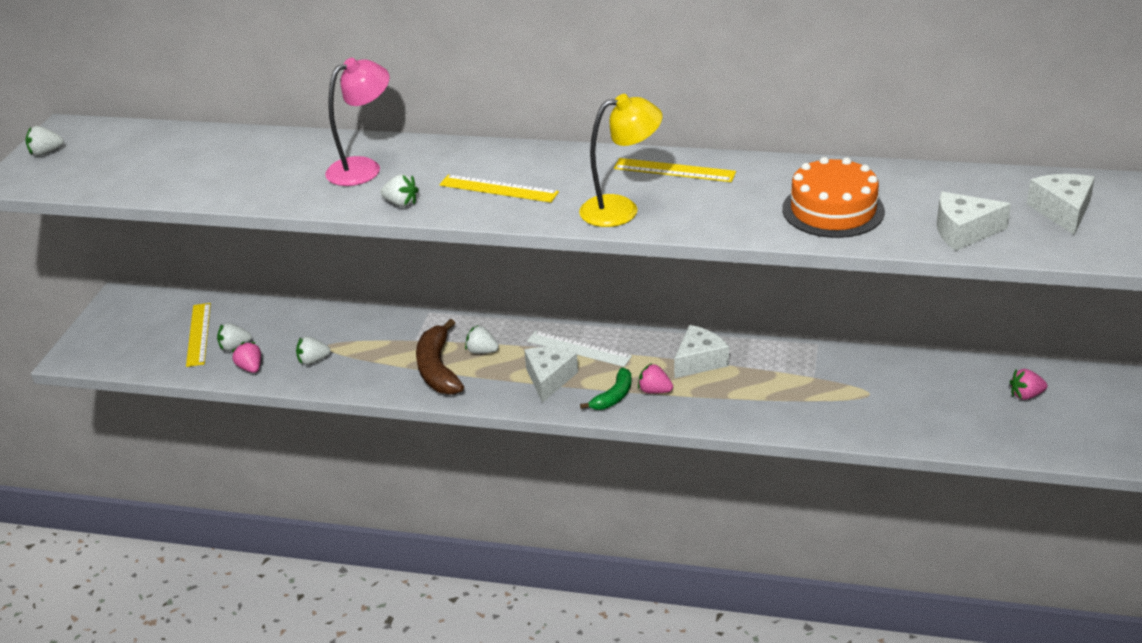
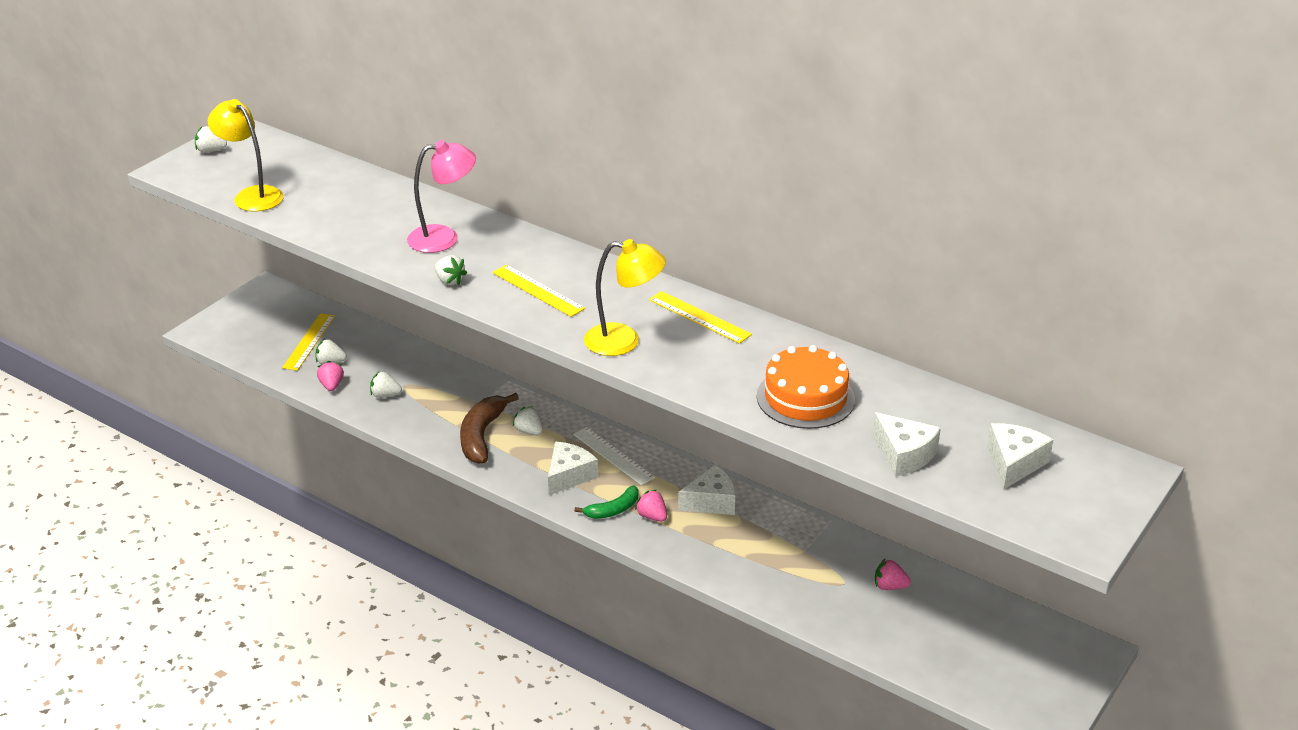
camera: 20 degrees right, 0 degrees up
white cheese [937,192,1011,251] -> white cheese turned 150 degrees counterclockwise [873,412,941,477]
pink strawberry [1010,369,1047,400] -> pink strawberry moved to [875,558,911,590]
none -> yellow lamp [208,99,284,212]

